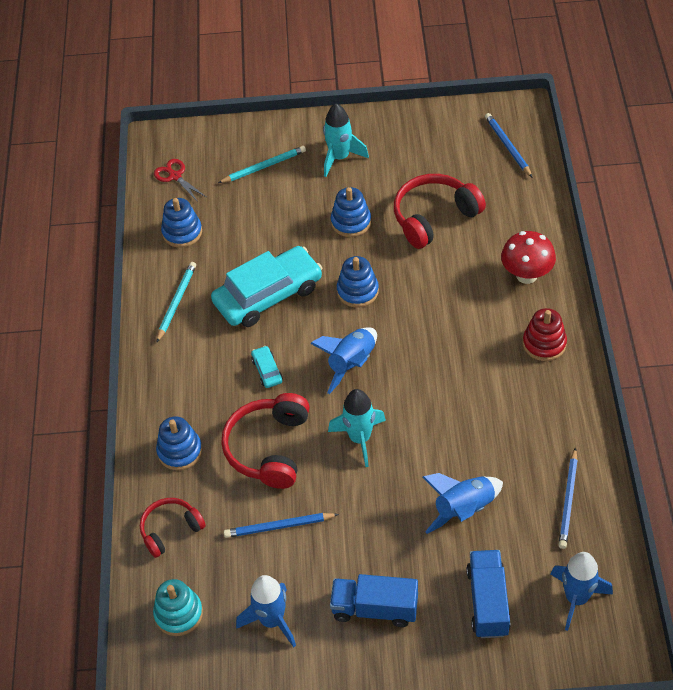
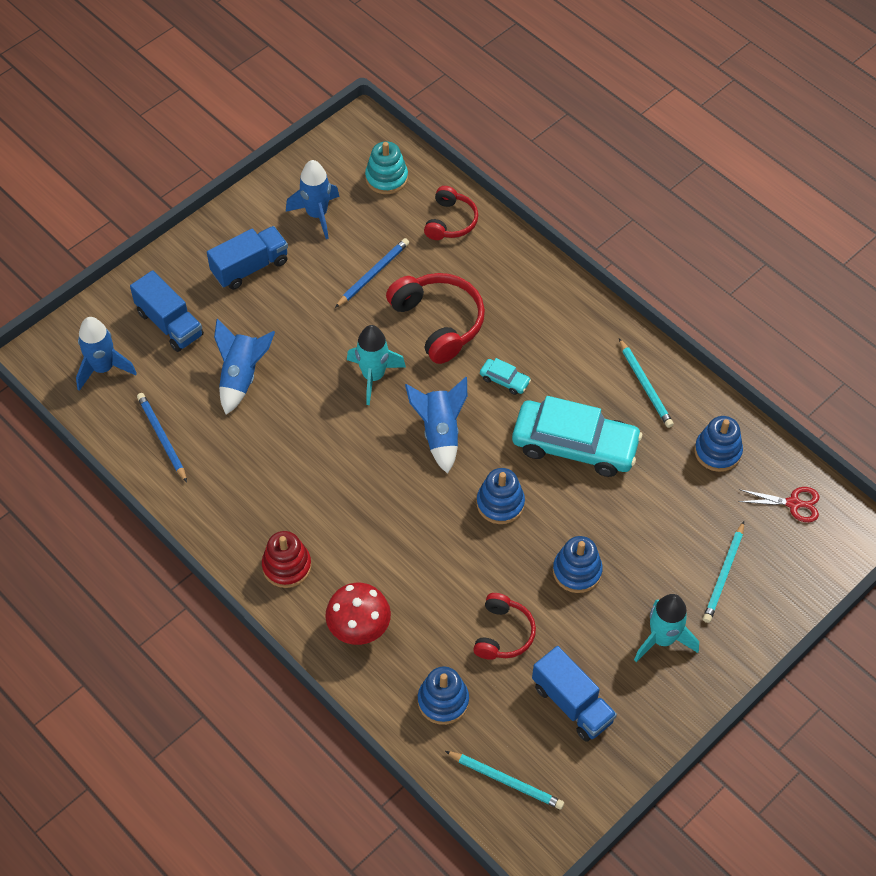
camera: 135 degrees right, 5 degrees up
blue stacking toy [156,416,202,470] -> blue stacking toy moved to [418,666,469,725]
turquoise car [211,246,322,327] -> turquoise car turned 90 degrees counterclockwise [512,396,642,477]
red headphones [394,174,486,249] -> red headphones [473,593,536,660], size x0.62
blue pencil [485,113,532,177] -> turquoise pencil [445,751,564,810]
none -> blue truck [532,646,617,742]

